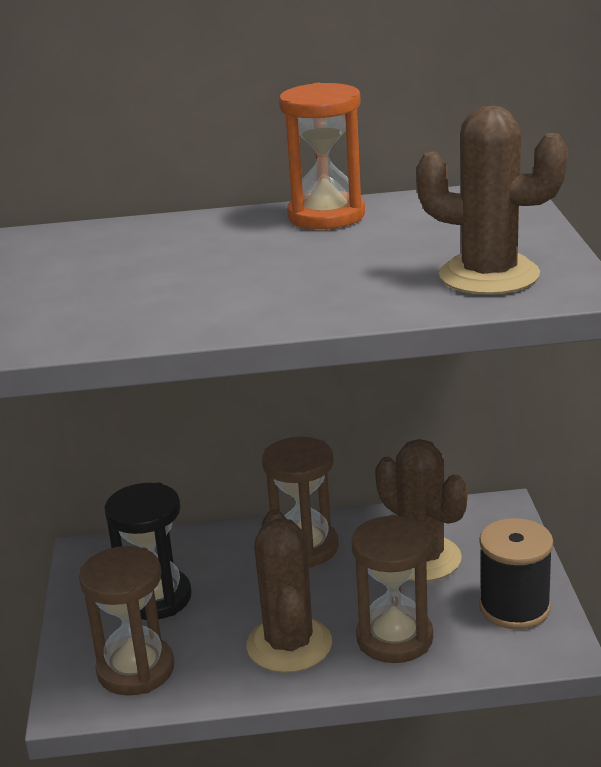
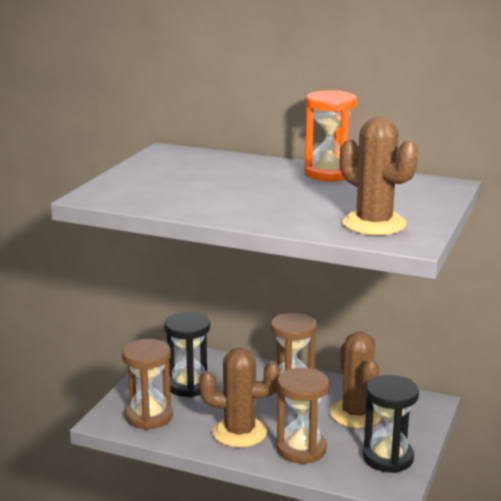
camera: 25 degrees right, 5 degrees down
brown cactus [246,509,332,673] -> brown cactus turned 75 degrees clockwise [199,348,280,447]
black spool [479,518,553,630] -> black hourglass [363,375,419,473]

